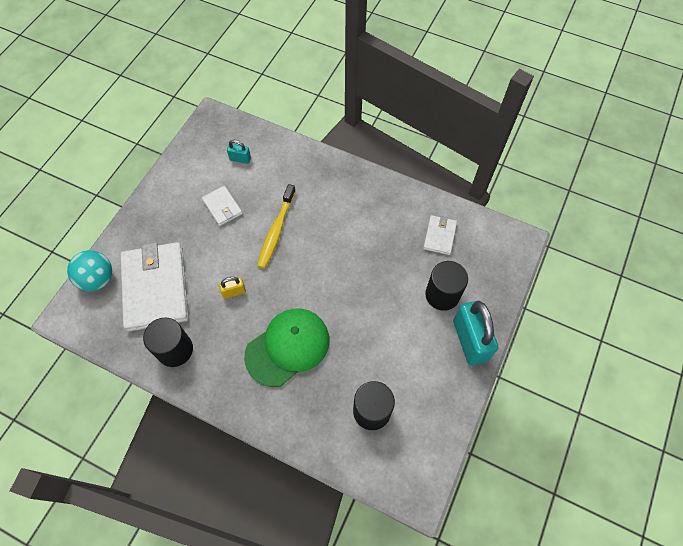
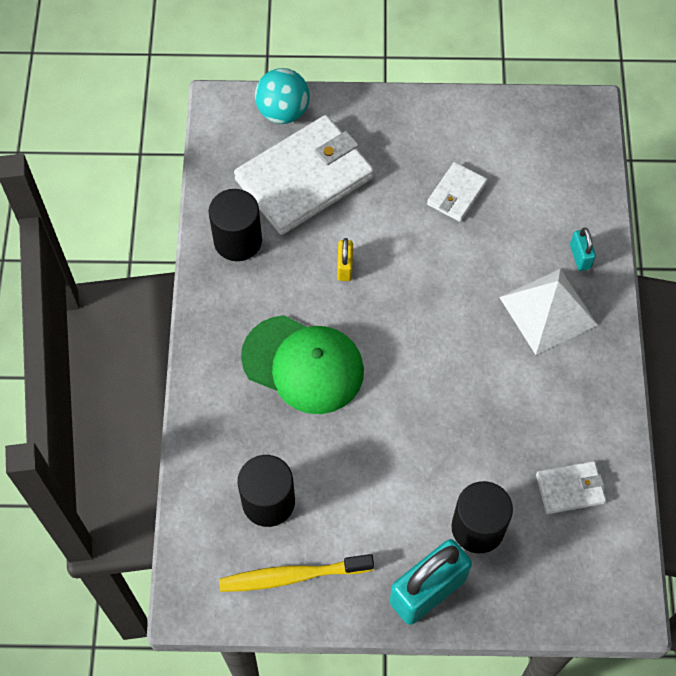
camera: 65 degrees right, 0 degrees up
yellow padlock [219,277,246,299] -> yellow padlock turned 45 degrees clockwise [337,238,353,281]
turquoise padlock [227,140,251,164] -> turquoise padlock moved to [570,227,596,271]
yellow toothbrush [257,184,296,269] -> yellow toothbrush moved to [219,554,374,592]
none -> white pyramid [499,269,598,355]

